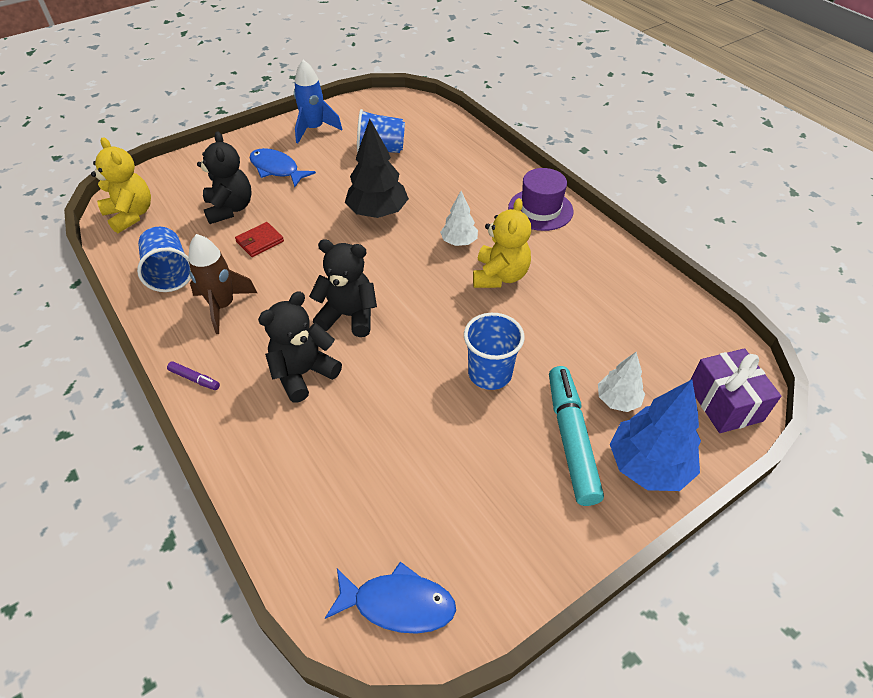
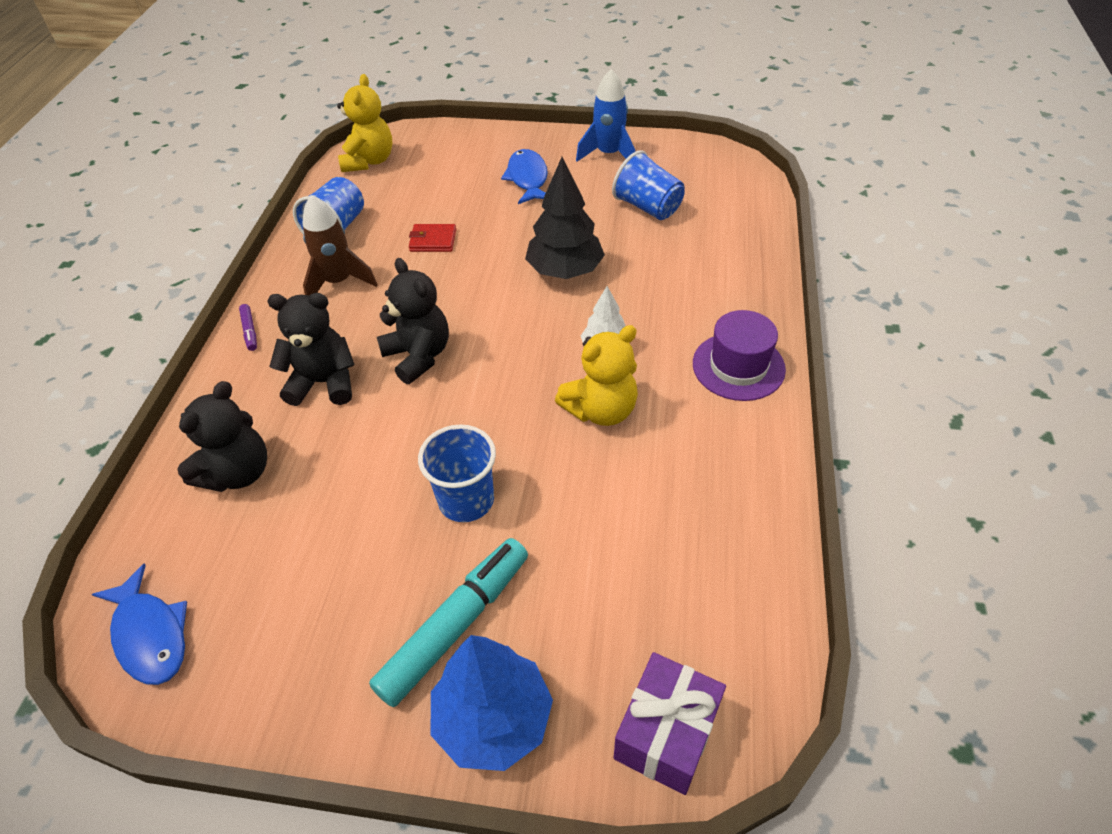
camera: 45 degrees right, 0 degrees up
black teddy bear [197,131,252,224] -> black teddy bear moved to [177,381,267,492]
white tree [598,352,645,412] -> none

